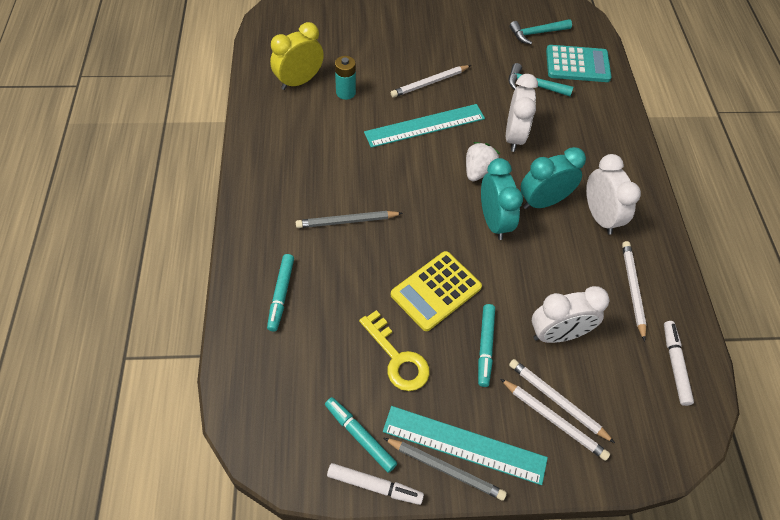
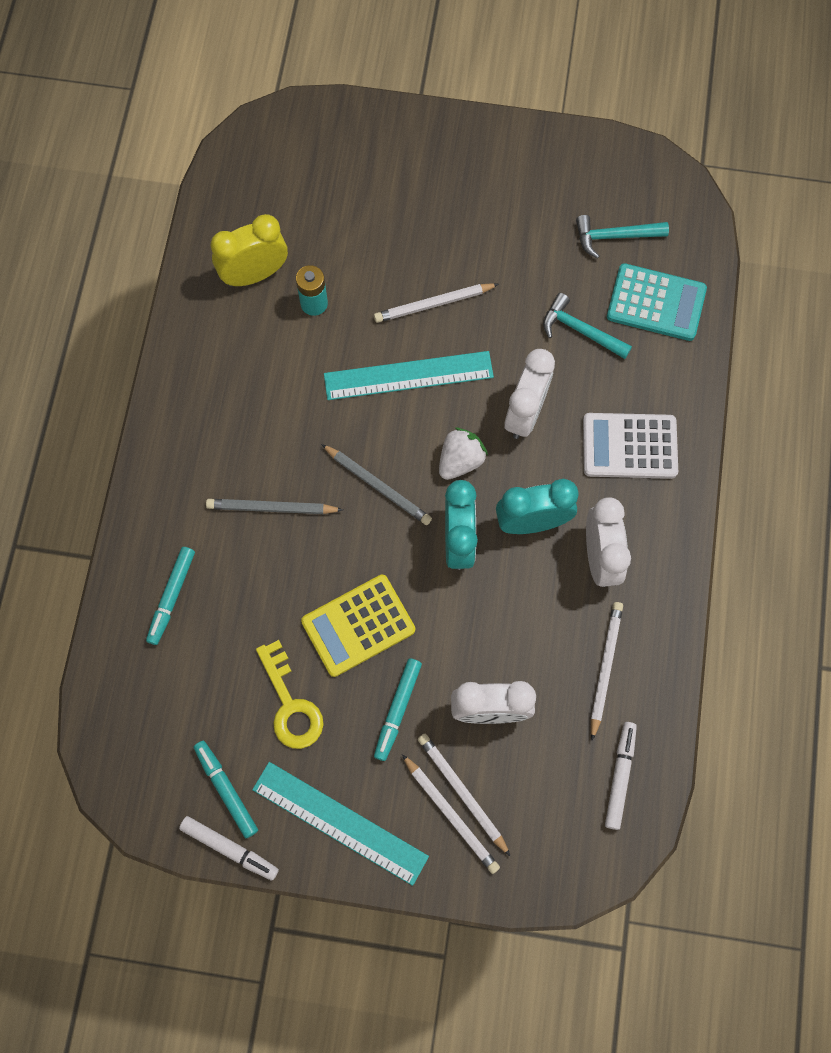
camera: 15 degrees right, 15 degrees up
grey pencil [384,438,507,501] -> grey pencil moved to [321,444,432,525]
none -> white calculator [583,413,678,479]

